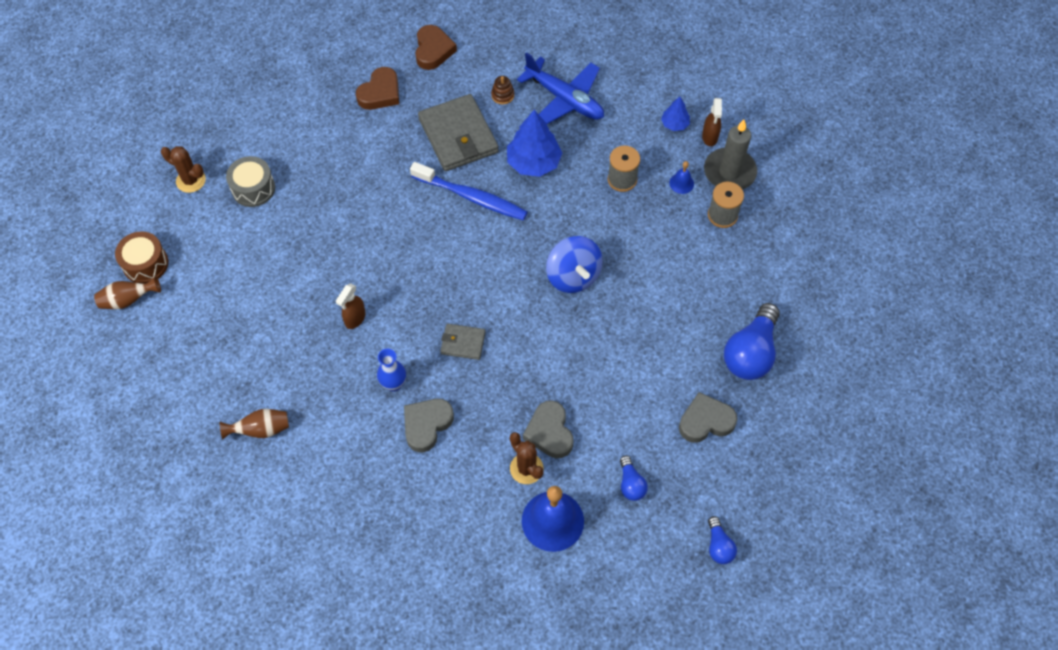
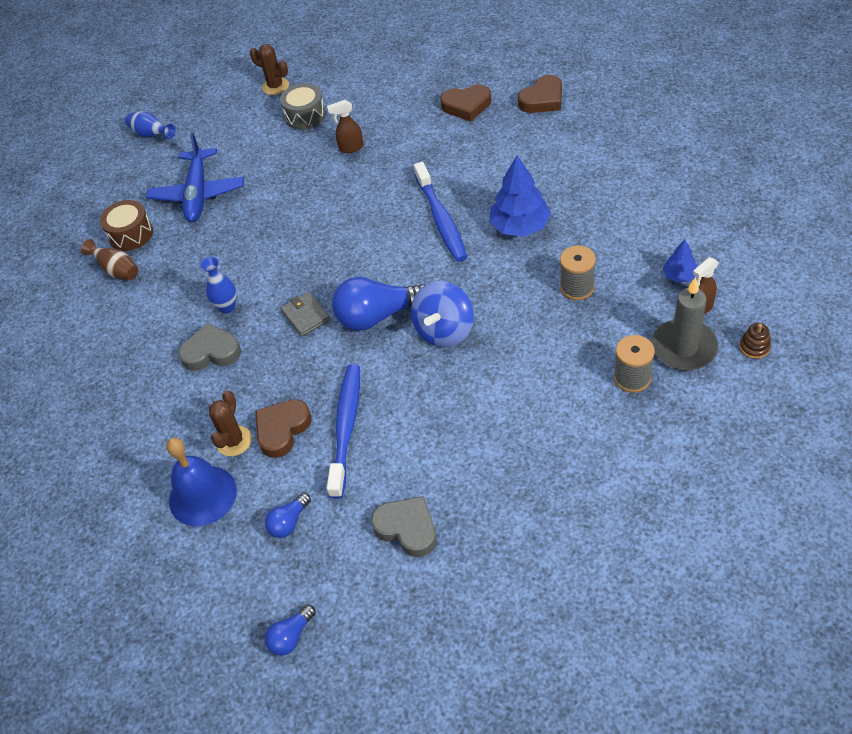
camera: 55 degrees right, 10 degrees down
brown vase [94,276,161,309] -> blue vase [125,111,176,139]
brown drum [115,231,168,284] -> brown drum moved to [100,200,153,251]
brown cactus [161,146,206,193] -> brown cactus turned 45 degrees counterclockwise [250,44,289,95]
brown spray bottle [336,283,365,329] -> brown spray bottle moved to [327,100,364,153]
grey wallet [418,94,499,171] -> none
brown stacking toy [491,76,514,105] -> brown stacking toy moved to [739,323,771,359]
blue plane [517,52,604,124] -> blue plane moved to [146,133,244,222]
grey heart [523,400,573,458] -> brown heart [255,399,311,458]
blue bell [669,161,694,194] -> none
blue light bulb [724,303,780,380] -> blue light bulb moved to [332,277,425,331]
none -> blue toothbrush [327,364,360,499]

